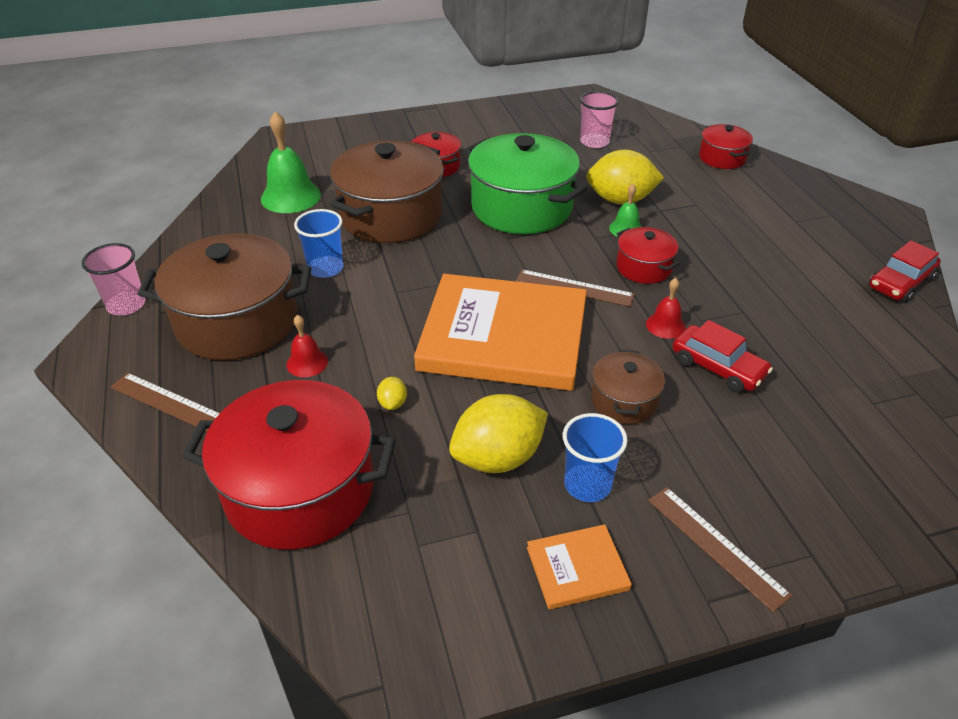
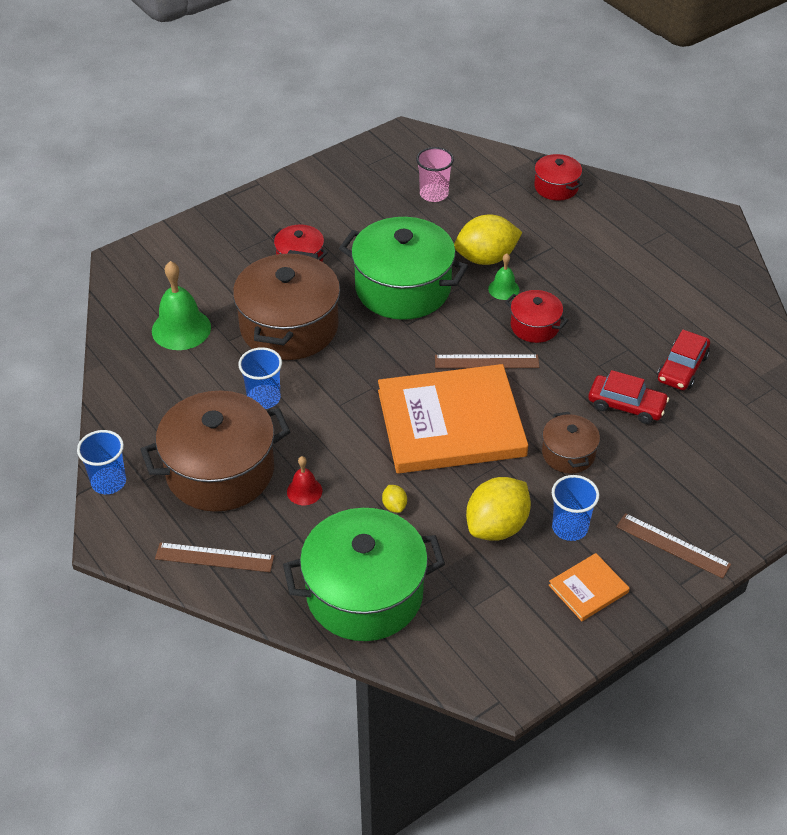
camera: 20 degrees left, 5 degrees up
pink cup [82,243,145,315] -> blue cup [77,430,126,494]
red pot [182,380,396,550] -> green pot [283,508,445,641]
red bell [646,278,686,339] -> none
red car [869,240,941,303] -> red car moved to [657,330,710,390]

